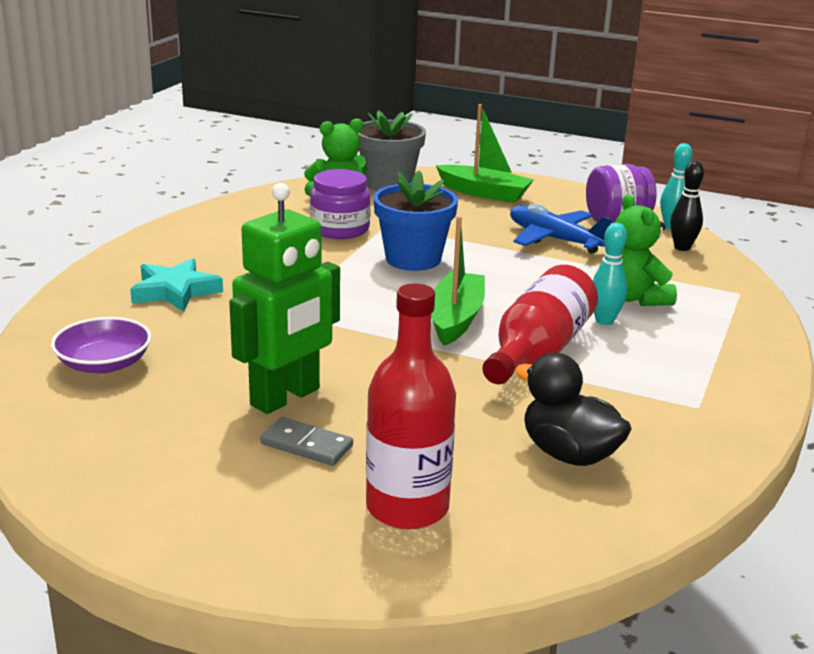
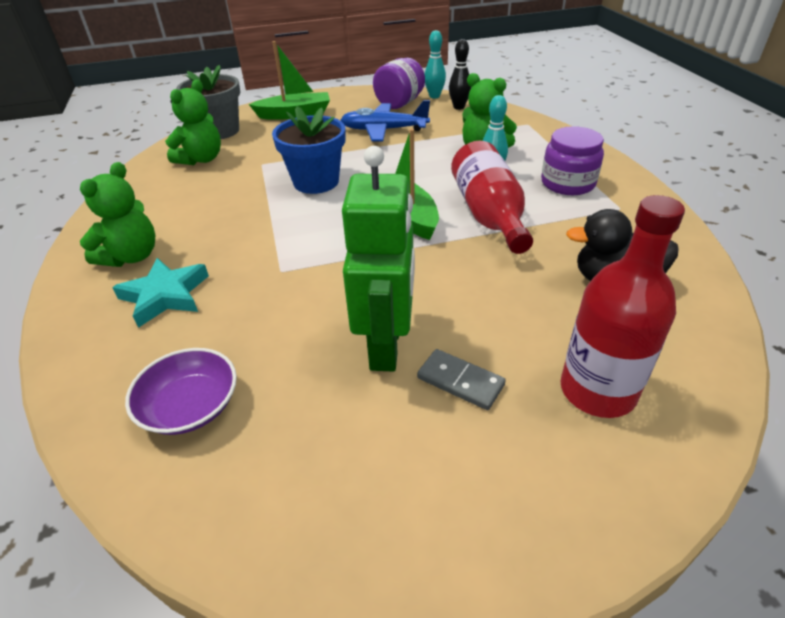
camera: 35 degrees left, 15 degrees up
grey domino [260,417,353,466] -> grey domino turned 45 degrees clockwise [417,349,506,410]
purple jar [310,169,371,239] -> purple jar moved to [541,126,604,195]
none -> green teddy bear [80,162,155,267]

